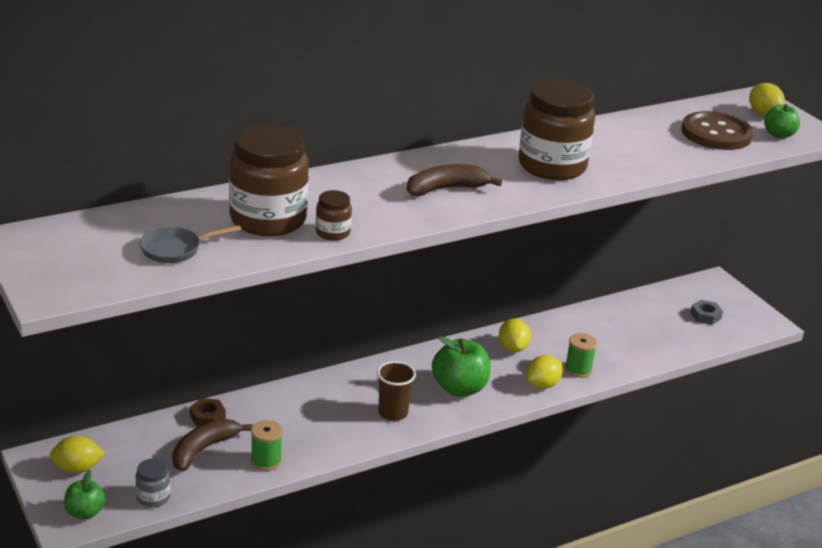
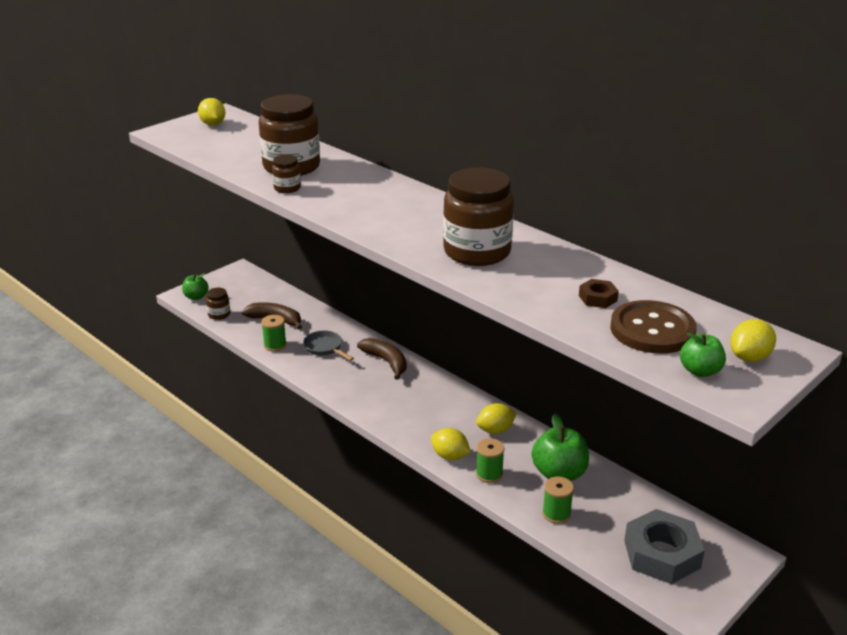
camera: 75 degrees right, 0 degrees up
yellow lemon [49,436,105,473] -> yellow lemon moved to [198,98,225,126]
grey jar [135,459,170,507] -> brown jar [206,288,230,320]
grey pan [140,225,241,263] -> grey pan moved to [303,331,354,361]
brown nut [190,398,226,426] -> brown nut moved to [579,279,619,308]
brown cup [377,361,416,421] -> none
brown banana [407,164,502,196] -> brown banana moved to [357,338,407,380]
green apple [432,336,491,396] -> green apple moved to [532,413,589,481]
grey nut [690,300,723,325] -> grey nut [624,509,705,584], size x2.16
none -> green spool [542,476,574,524]

